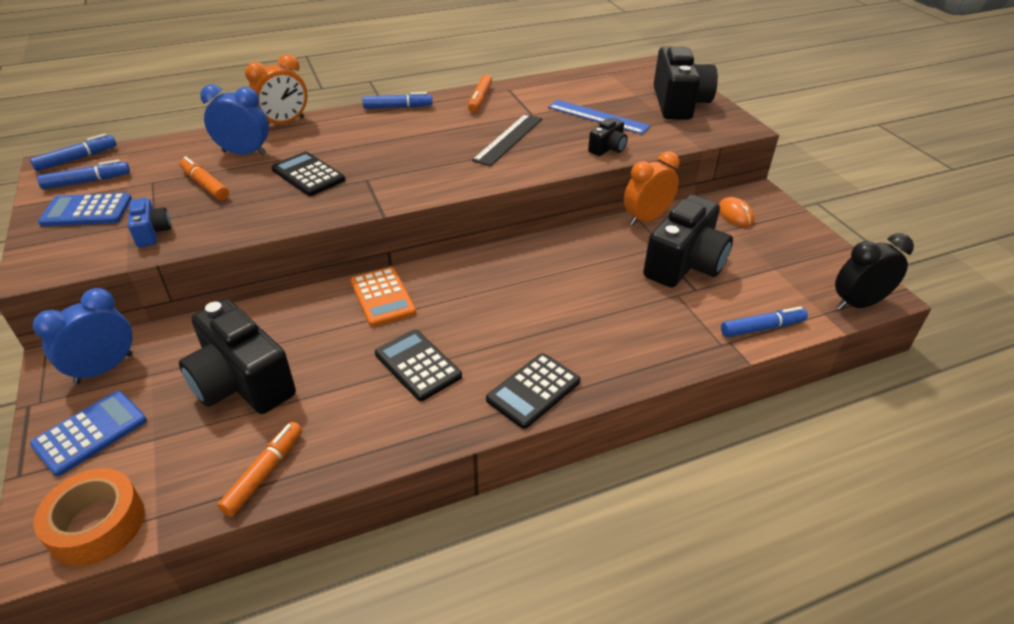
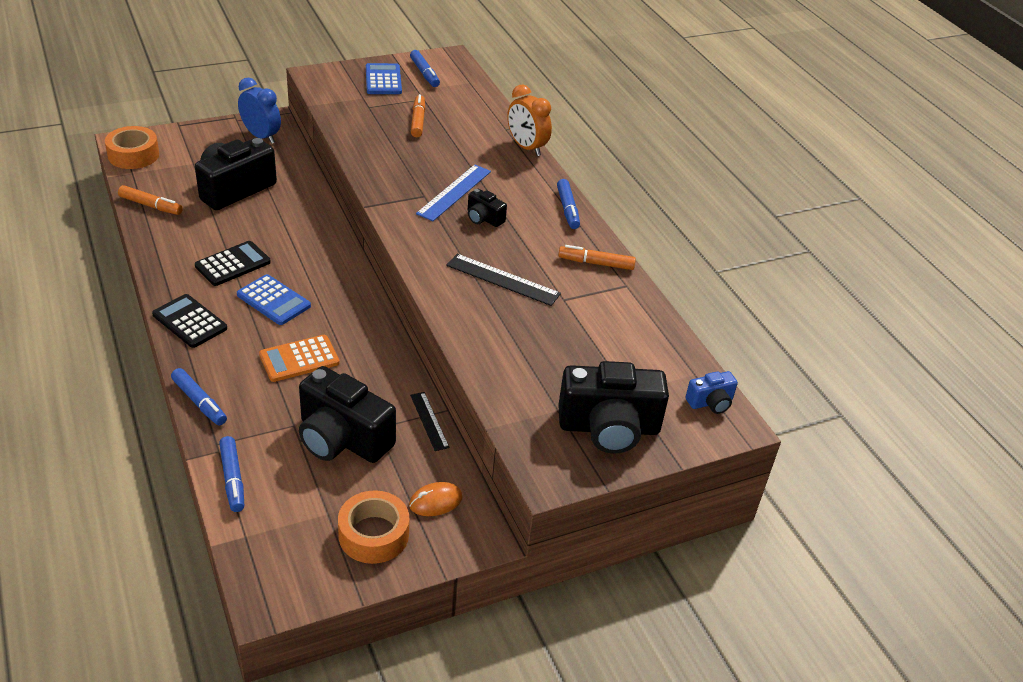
camera: 85 degrees right, 0 degrees up
blue marker [30,134,117,172] -> blue marker moved to [171,368,227,425]
blue calculator [30,391,147,476] -> blue calculator moved to [237,274,311,325]
blue camera [128,198,171,247] -> blue camera moved to [685,371,738,414]
orange marker [180,156,229,200] -> orange marker turned 45 degrees counterclockwise [411,94,425,137]
blue clock [200,84,269,156] -> none
black calculator [271,152,345,196] -> none
orange calculator [350,267,416,327] -> orange calculator moved to [259,335,340,382]
blue ruler [548,100,650,134] -> blue ruler moved to [416,165,491,221]
black camera [588,118,628,156] -> black camera moved to [468,189,507,227]
orange clock [624,151,679,226] -> black ruler [410,392,449,451]
black clock [835,233,914,310] -> none
none -> orange tape [338,490,409,564]

